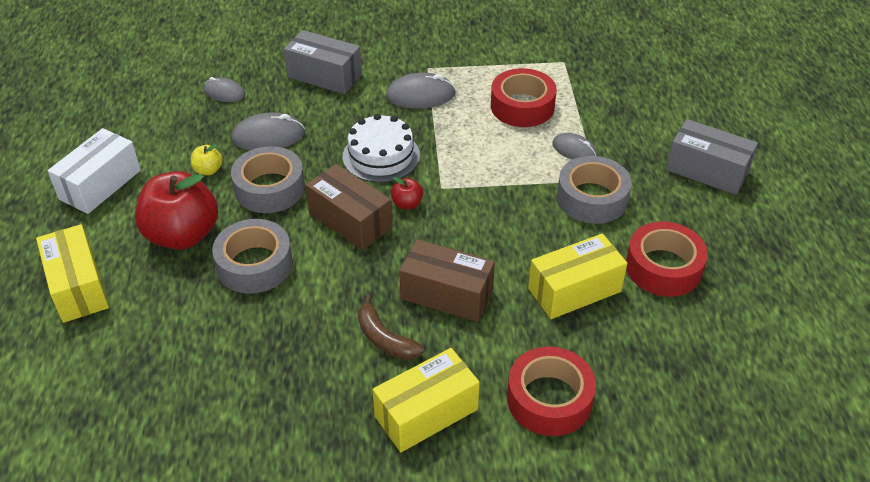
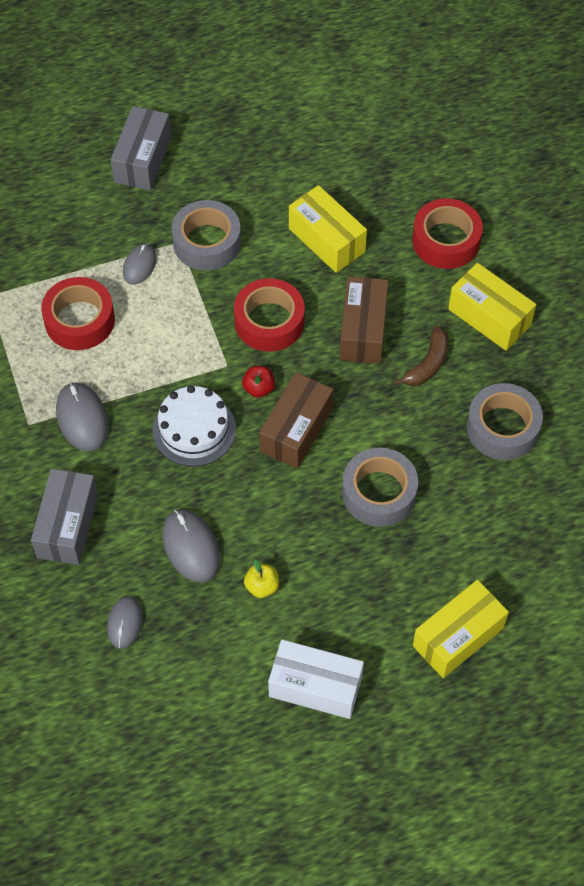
camera: 105 degrees left, 15 degrees up
red apple [135,171,218,250] -> none
grey tape [231,146,305,213] -> grey tape moved to [466,383,543,460]
red tape [626,222,708,297] -> red tape moved to [234,278,305,352]

